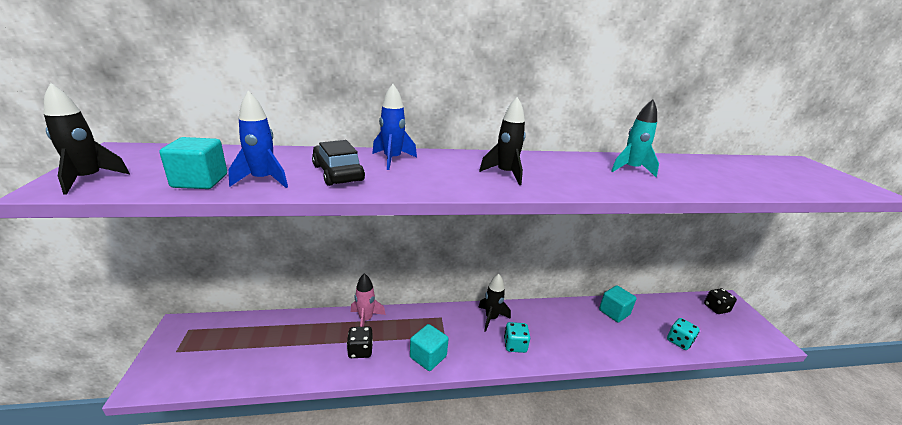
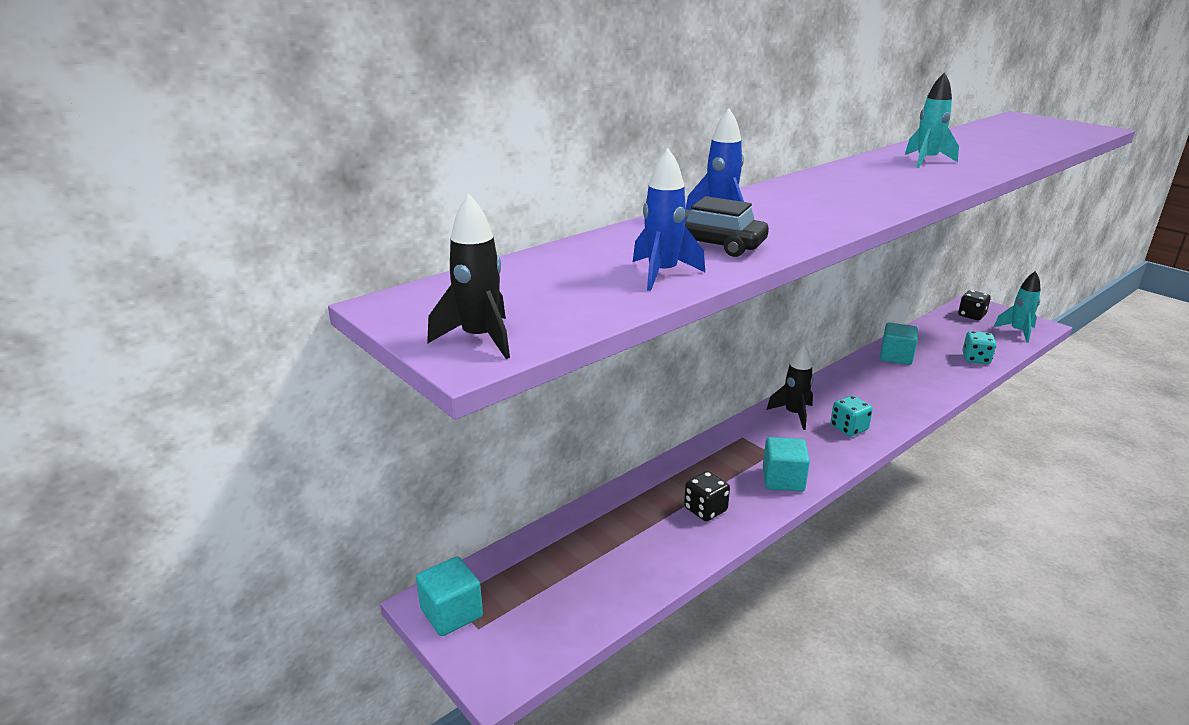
camera: 30 degrees left, 0 degrees up
turquoise cube [159,137,227,189] -> turquoise cube moved to [416,556,483,636]
pink rocket [351,273,386,327] -> none
black rocket [479,97,526,185] -> none
none -> turquoise rocket [994,271,1041,343]

